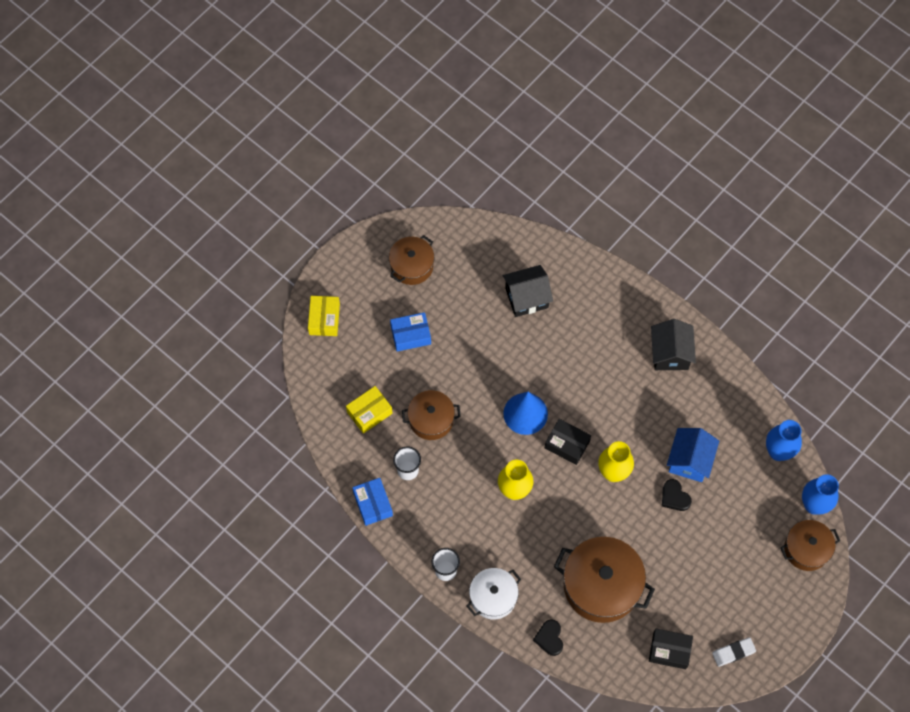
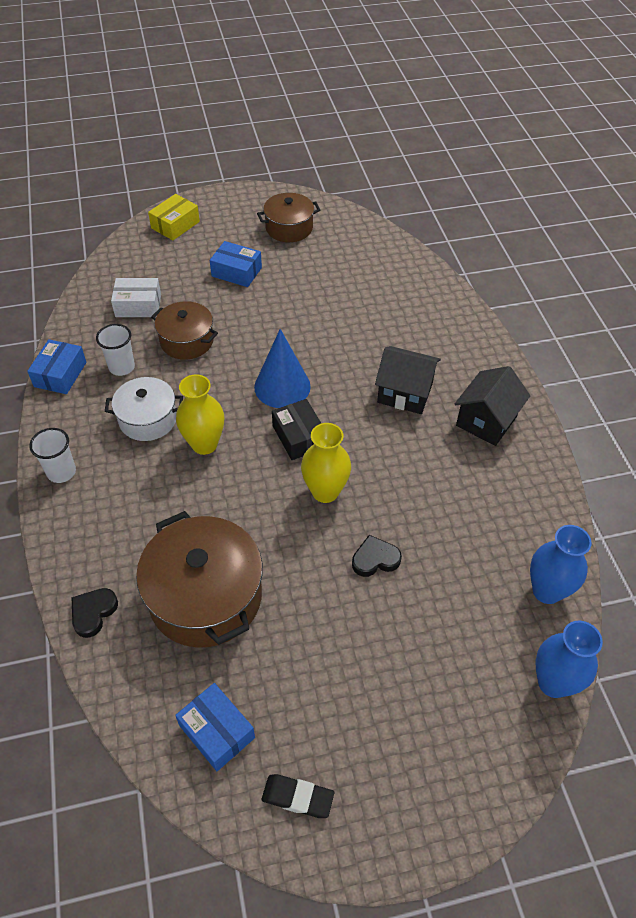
camera: 35 degrees right, 15 degrees down
yellow box [346,386,393,434] -> white box [111,278,161,317]
white pot [466,568,521,620] -> white pot moved to [105,377,183,441]
black house [503,265,553,317] -> black house moved to [375,346,441,414]
black box [649,629,693,669] -> blue box [175,683,255,771]
black heart [662,479,692,511] -> black heart turned 75 degrees clockwise [352,535,402,577]
blue house [667,428,719,482] -> none
white eraser [712,637,756,667] -> black eraser [262,774,334,818]
brown pot [781,520,840,571] -> none

